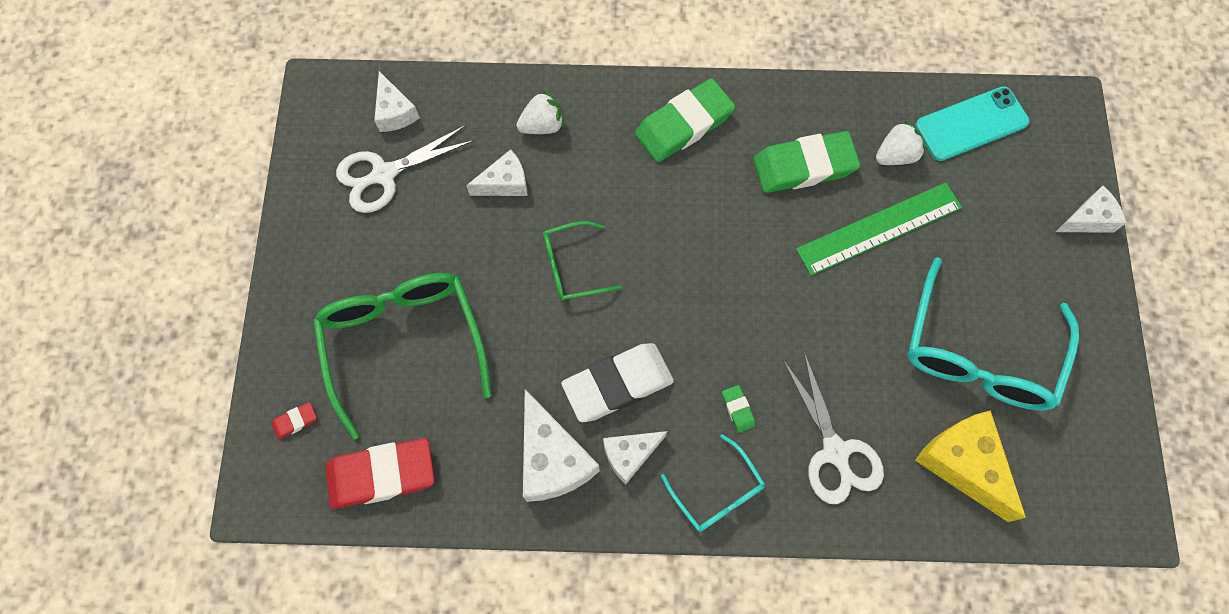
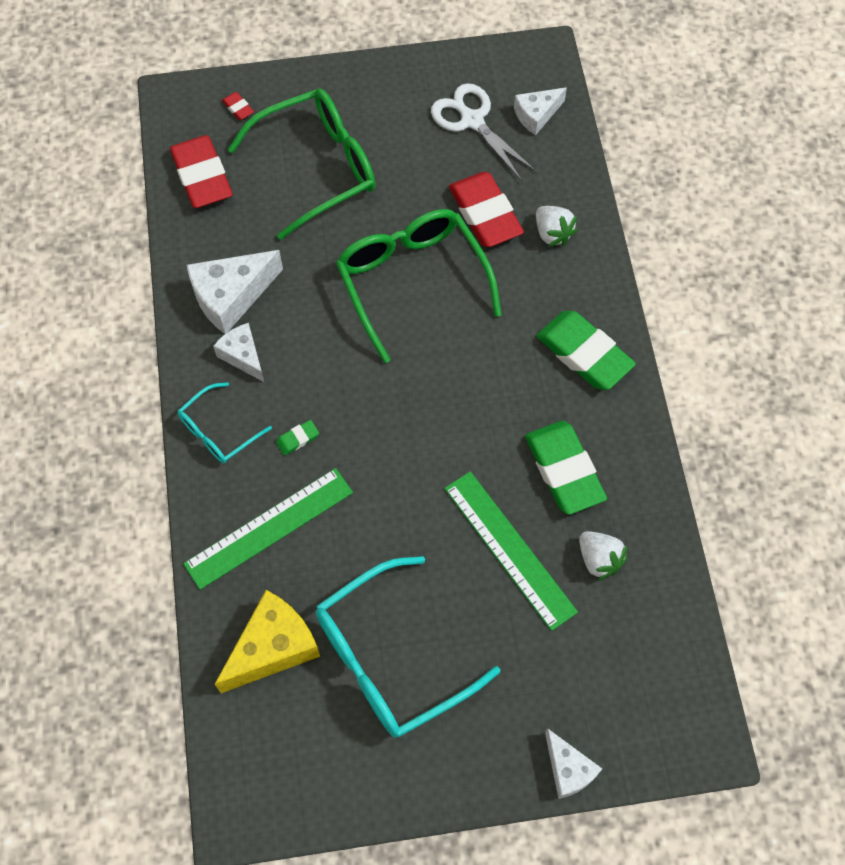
camera: 80 degrees right, 5 degrees down
white cheese [466,149,527,196] -> red eraser [449,172,524,247]
green glasses [543,221,622,301] -> green glasses [336,209,502,363], size x1.90
white eraser [561,343,674,422] -> none
white scissors [783,352,884,504] -> green ruler [183,468,353,590]
turquoise glasses [907,257,1079,410] -> turquoise glasses turned 45 degrees counterclockwise [316,556,501,738]
turquoise phone [915,86,1030,161] -> none

